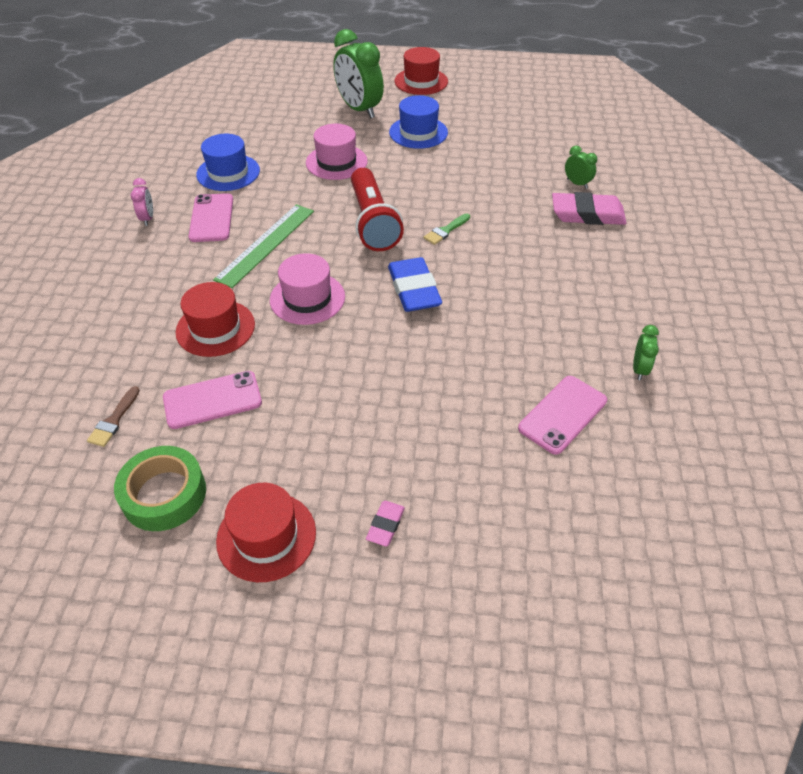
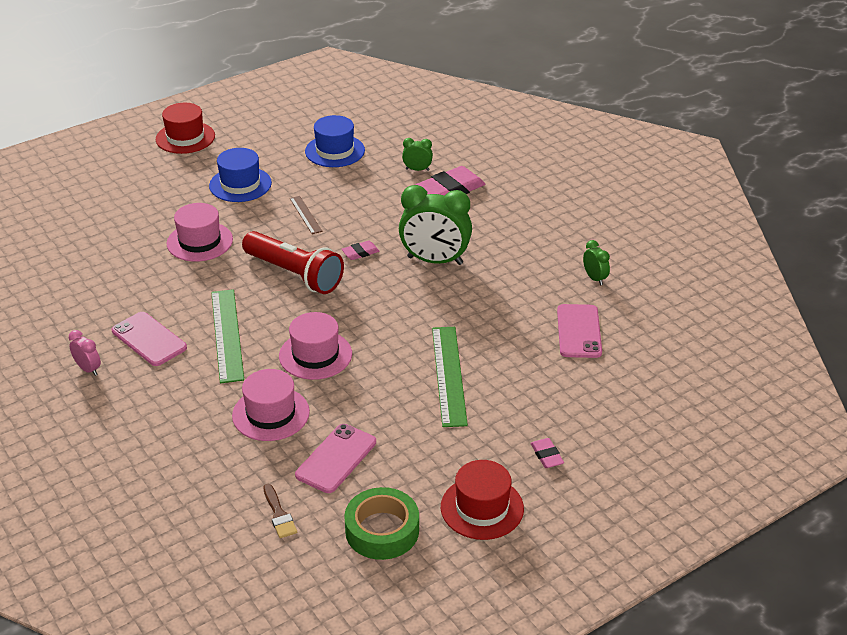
camera: 40 degrees left, 10 degrees down
red hat [176,282,255,357] -> pink hat [232,369,310,441]
blue hat [196,134,260,191] -> blue hat moved to [305,115,365,167]
green clock [333,29,384,119] -> green clock moved to [399,185,472,265]
blue eraser [388,257,442,312] -> none
green brush [424,213,470,245] -> pink eraser [342,241,380,260]
none -> brown ruler [290,196,322,234]
none -> green ruler [432,327,468,427]

